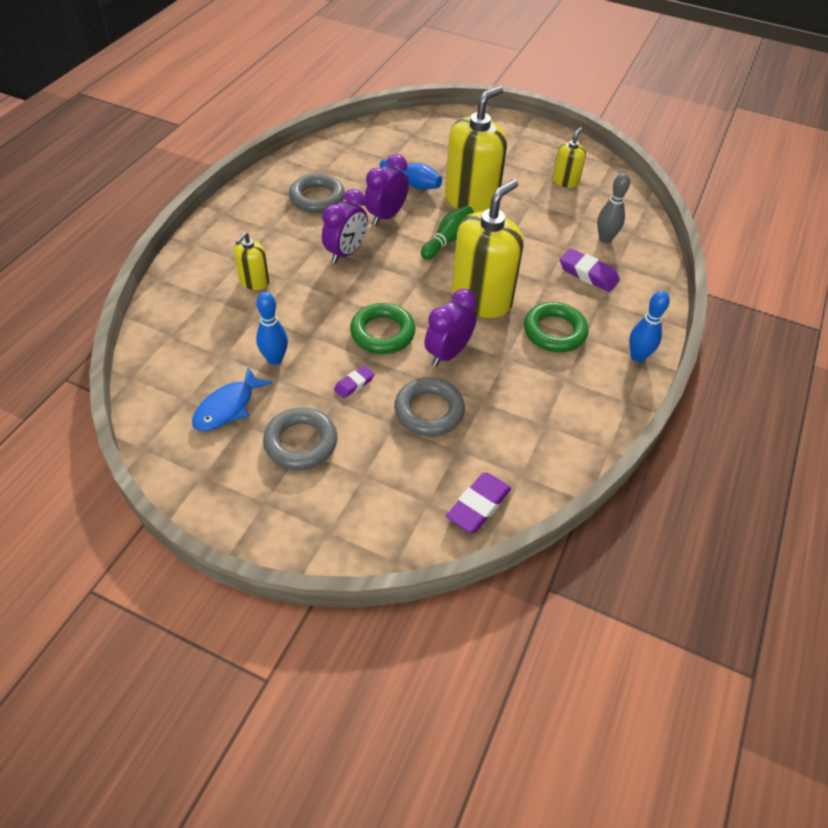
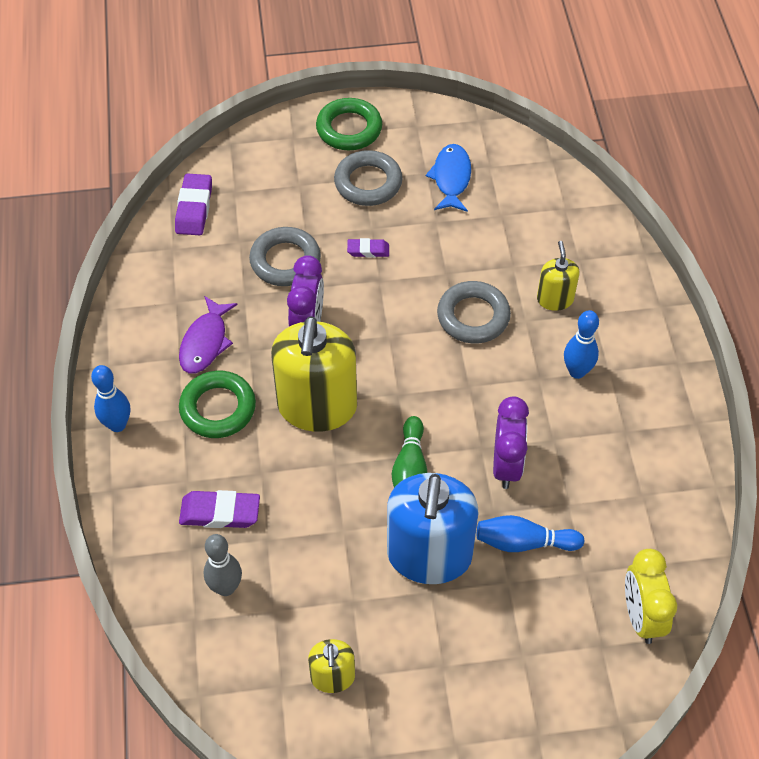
camera: 150 degrees right, 5 degrees up
blue bowling pin [256,292,288,365] -> blue bowling pin moved to [564,310,599,379]
grey ring [289,174,345,213] -> grey ring moved to [437,281,511,344]
purple clock [322,189,368,263] -> none
purple eraser [334,365,375,399] -> purple eraser turned 75 degrees clockwise [347,238,389,257]
green ring [350,303,416,354] -> green ring moved to [316,98,382,150]
yellow soap dispenser [445,86,507,213] -> blue soap dispenser [387,473,478,584]
none -> purple fish [179,296,238,374]
none -> yellow clock [625,549,677,644]

